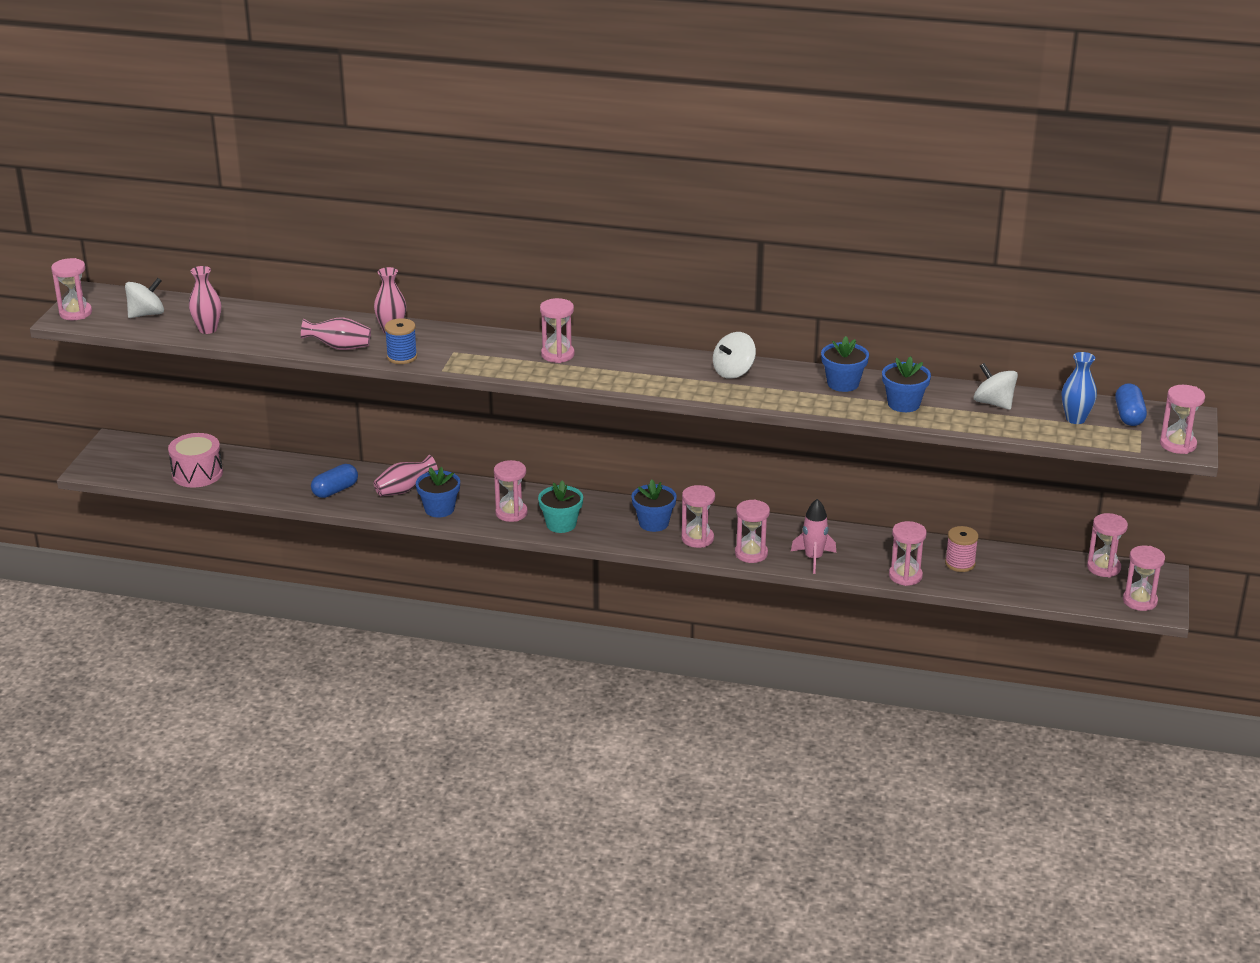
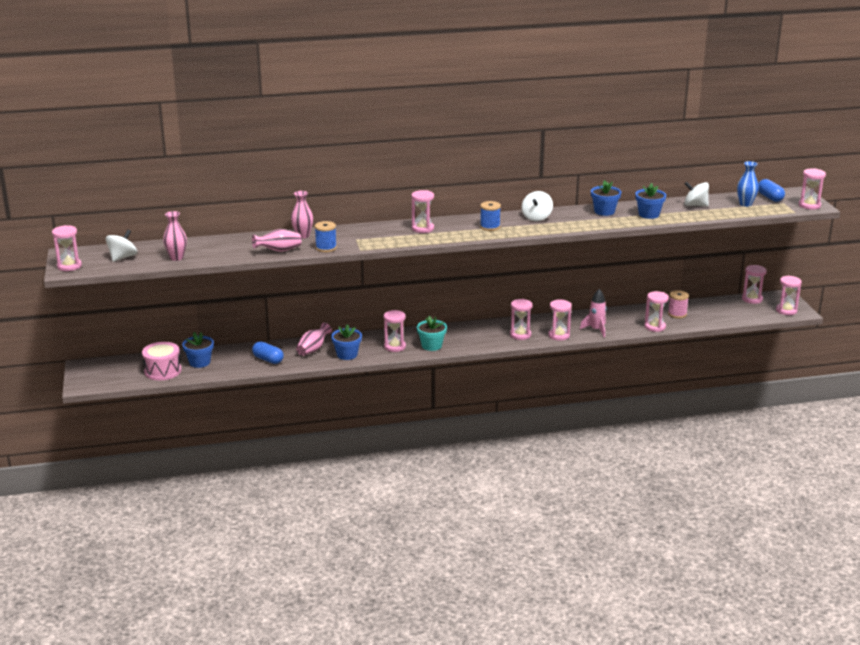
camera: 25 degrees left, 5 degrees down
blue capsule [311,464,358,498] -> blue capsule turned 75 degrees counterclockwise [252,341,284,364]
blue flower pot [632,480,677,532] -> blue flower pot moved to [182,332,214,368]
none -> blue spool [480,201,501,231]

